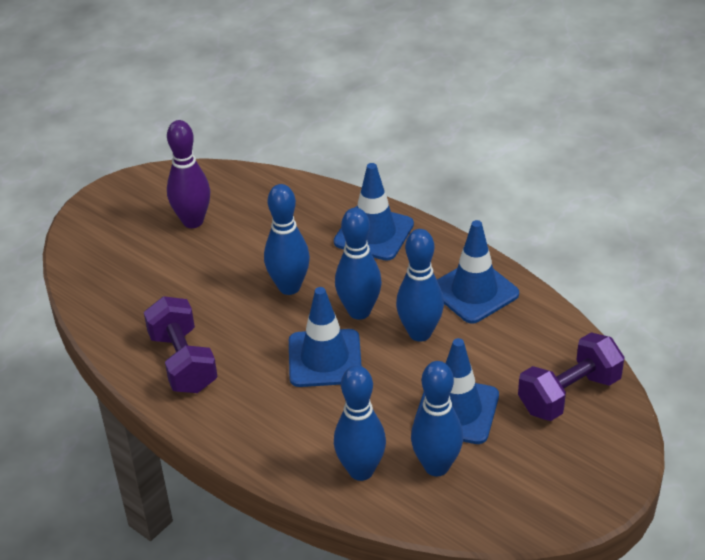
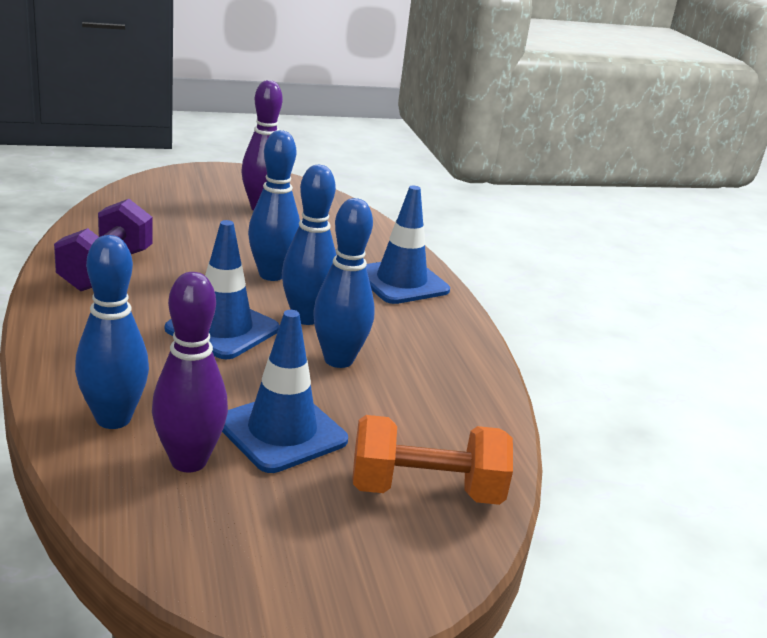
camera: 30 degrees right, 15 degrees down
blue bowling pin [411,361,463,477] -> purple bowling pin [152,272,228,472]
blue traffic cone [437,220,519,324] -> none
purple dumbbell [518,332,625,421] -> orange dumbbell [352,415,513,505]

